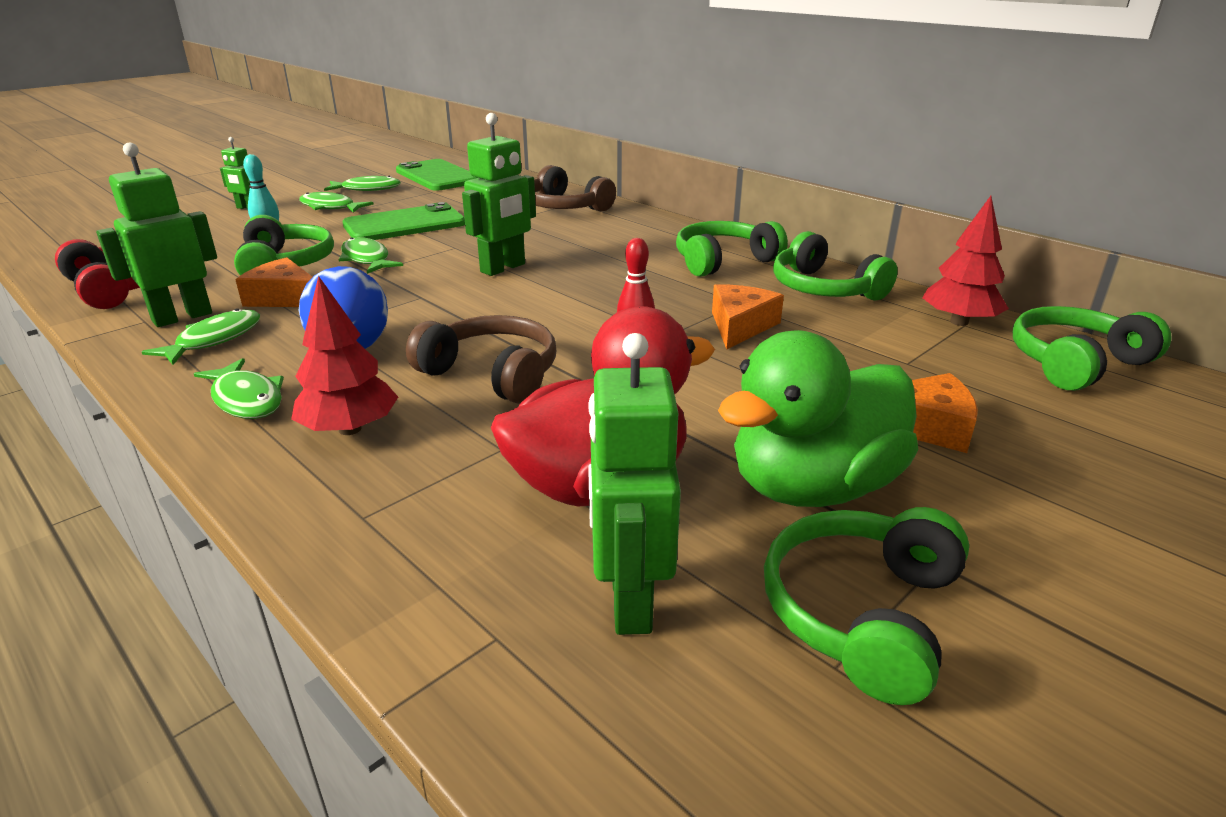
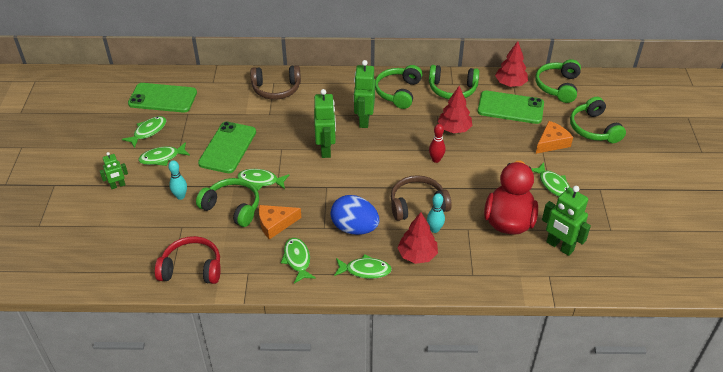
camera: 45 degrees left, 15 degrees up
green robot [96,143,217,327] -> green robot moved to [354,60,375,128]
orange cheese [712,284,784,349] -> red tree [438,86,472,133]
green duck [718,330,918,507] -> green fish [531,163,570,197]
green headphones [764,507,969,705] -> green headphones moved to [570,97,626,143]
none -> turquoise bowling pin [427,193,445,233]
none -> green phone [478,90,544,124]

